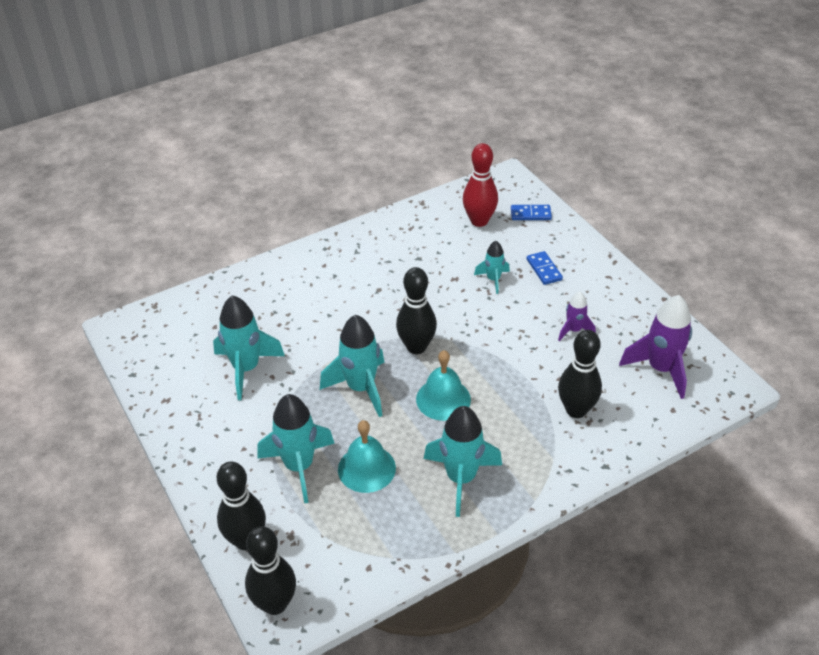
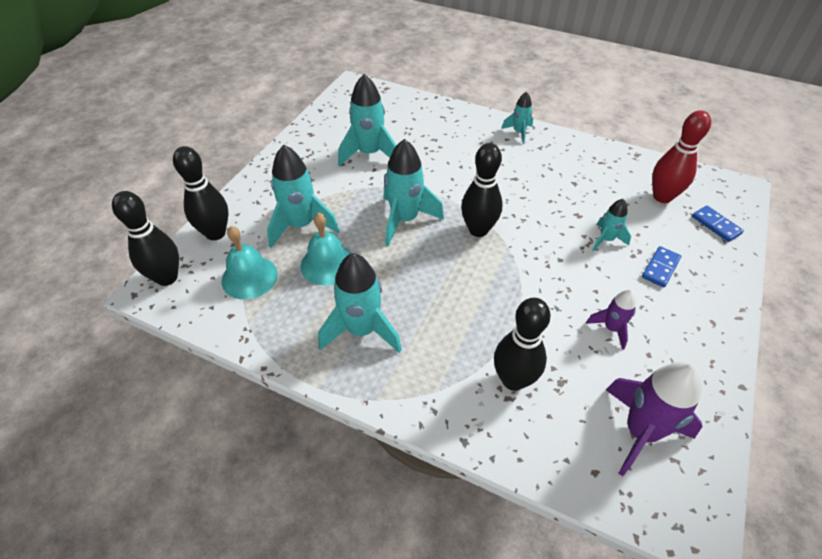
camera: 55 degrees right, 5 degrees up
turquoise bell [416,350,471,421] -> turquoise bell moved to [222,226,278,300]
none -> turquoise rocket [501,92,533,144]

